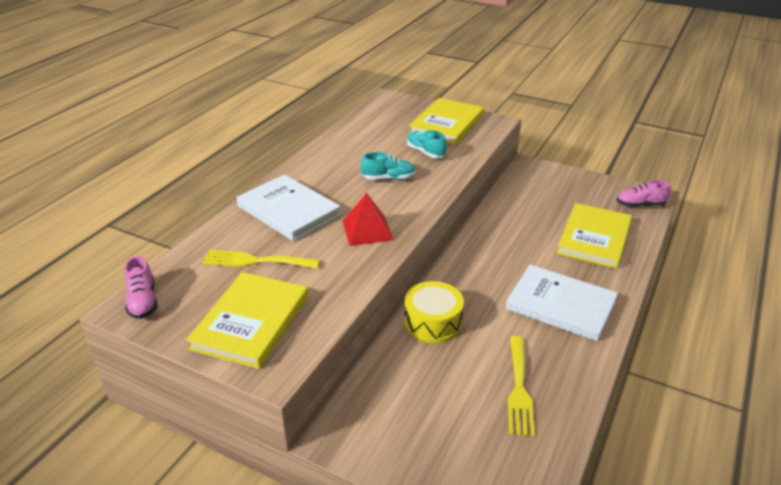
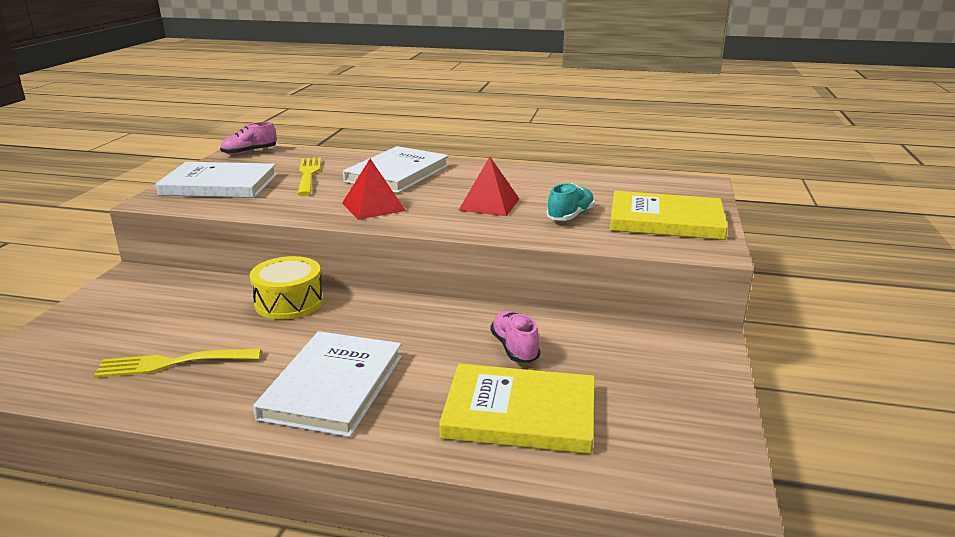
camera: 75 degrees right, 10 degrees down
yellow book [186,272,308,369] -> white book [156,162,277,198]
turquoise shoe [361,152,416,180] -> red pyramid [458,157,519,216]
pink shoe [617,180,671,207] -> pink shoe moved to [490,311,540,363]

